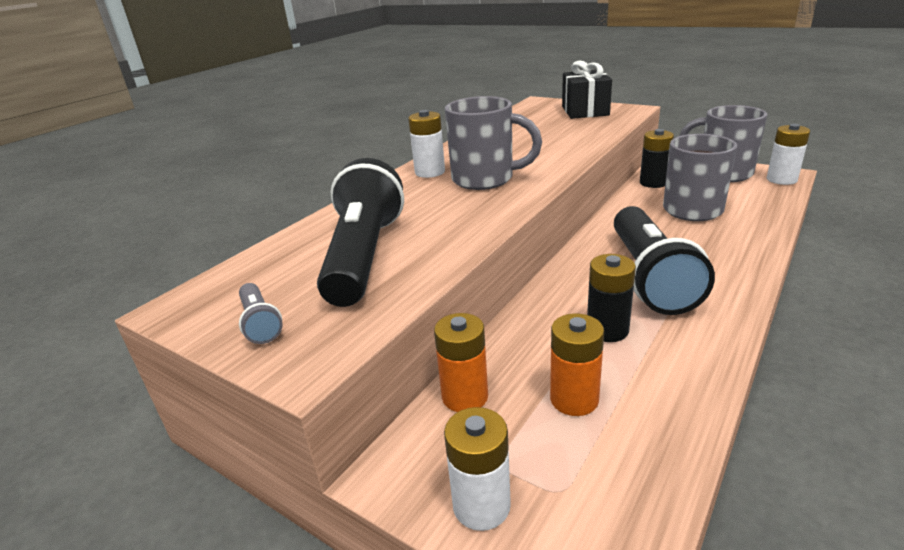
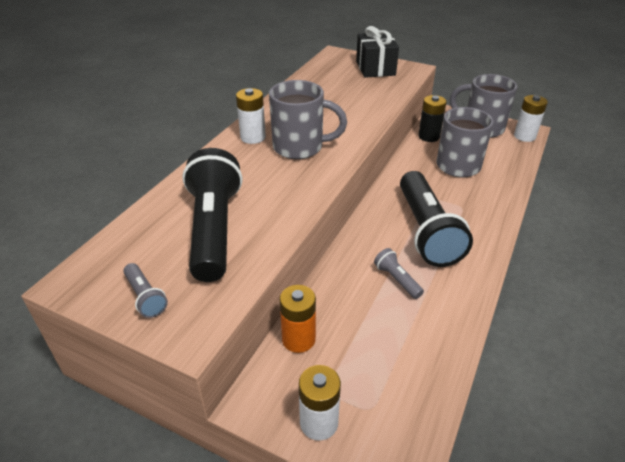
camera: 10 degrees left, 10 degrees up
orange battery [550,313,604,416] -> none
black battery [587,254,636,342] -> grey flashlight [374,248,424,299]

